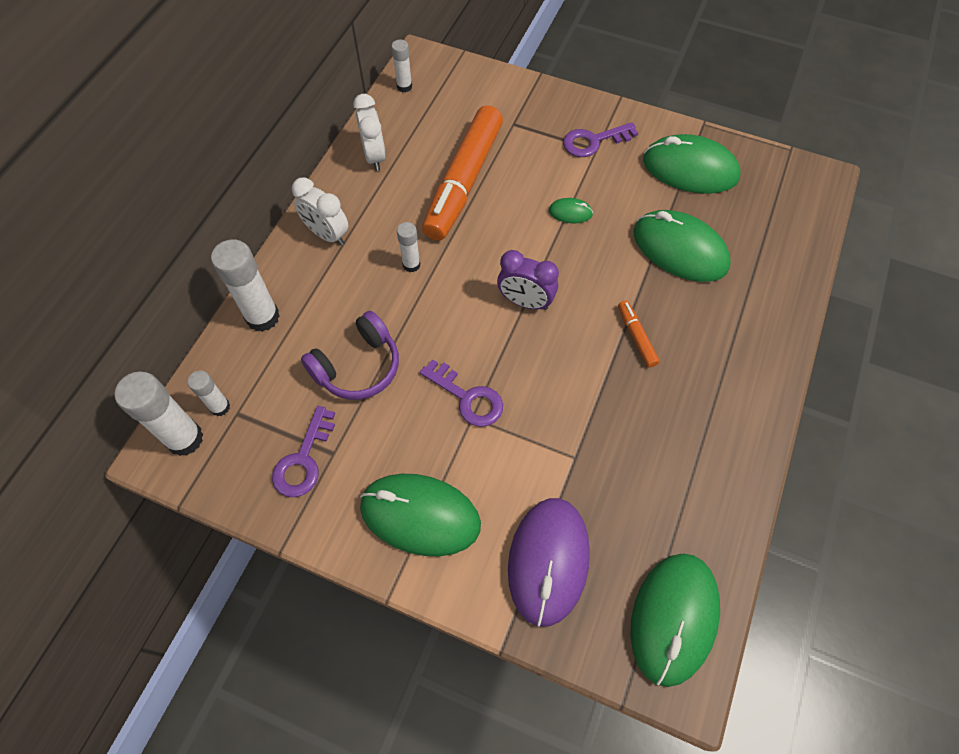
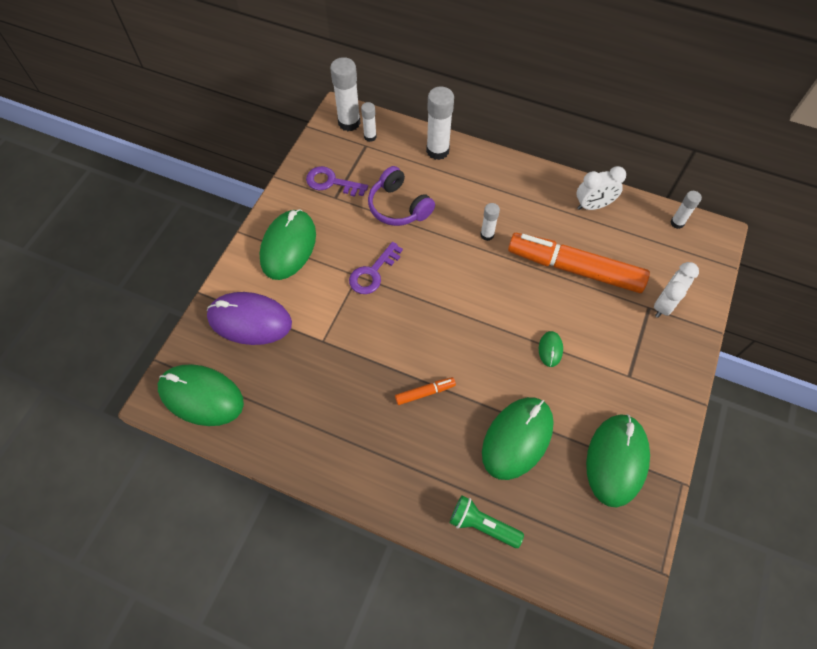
camera: 90 degrees right, 0 degrees up
white clock [292,177,348,246] -> white clock moved to [654,262,699,318]
purple clock [497,250,559,310] -> none
purple key [563,122,638,157] -> none
none -> green flashlight [450,495,524,548]

